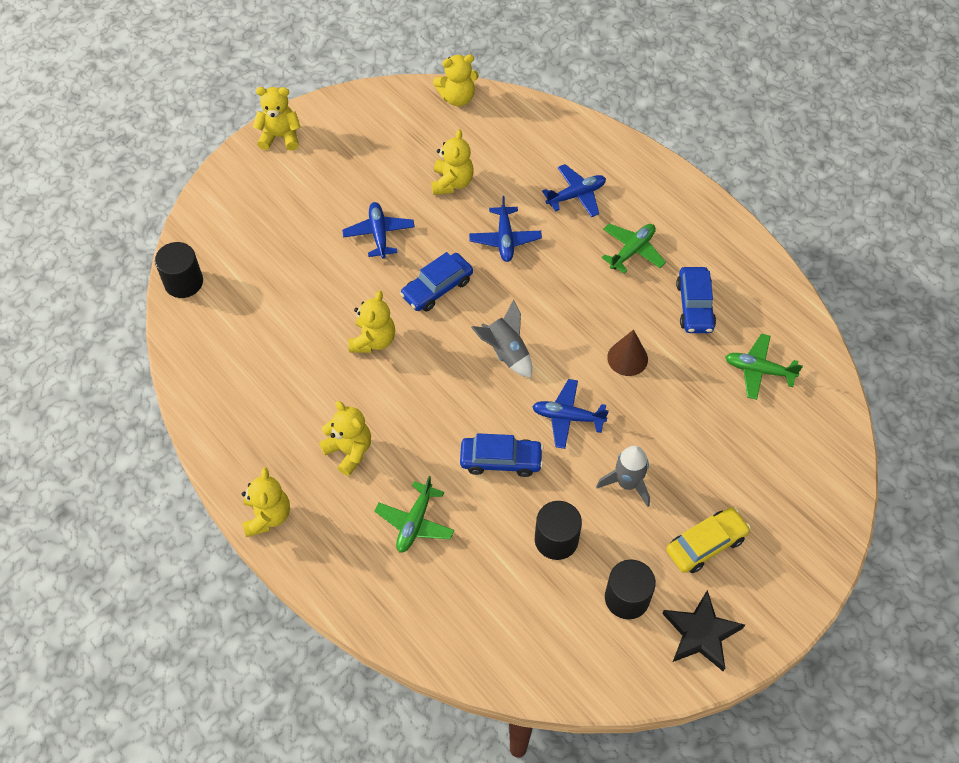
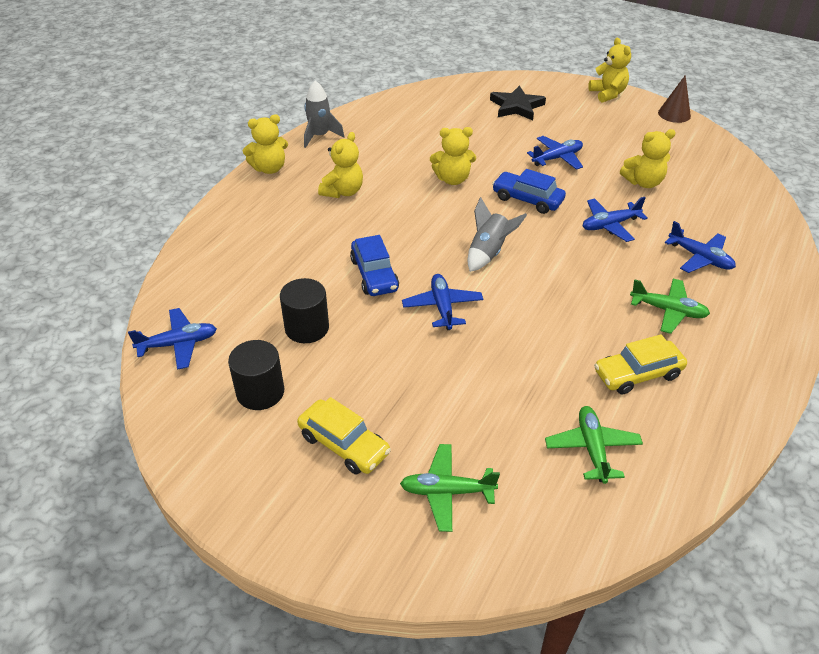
camera: 70 degrees right, 15 degrees down
black cylinder [155,242,203,298] -> none
green plane [374,476,454,553] -> green plane moved to [400,444,500,532]
yellow teddy bear [433,54,479,107] -> none
grey rocket [596,446,650,507] -> grey rocket moved to [304,81,344,148]
brown cone [607,330,648,376] -> brown cone moved to [658,75,691,123]
black star [662,590,745,671] -> black star moved to [490,85,546,120]
blue car [676,267,716,333] -> yellow car [594,334,687,395]
none -> blue plane [128,308,217,370]

